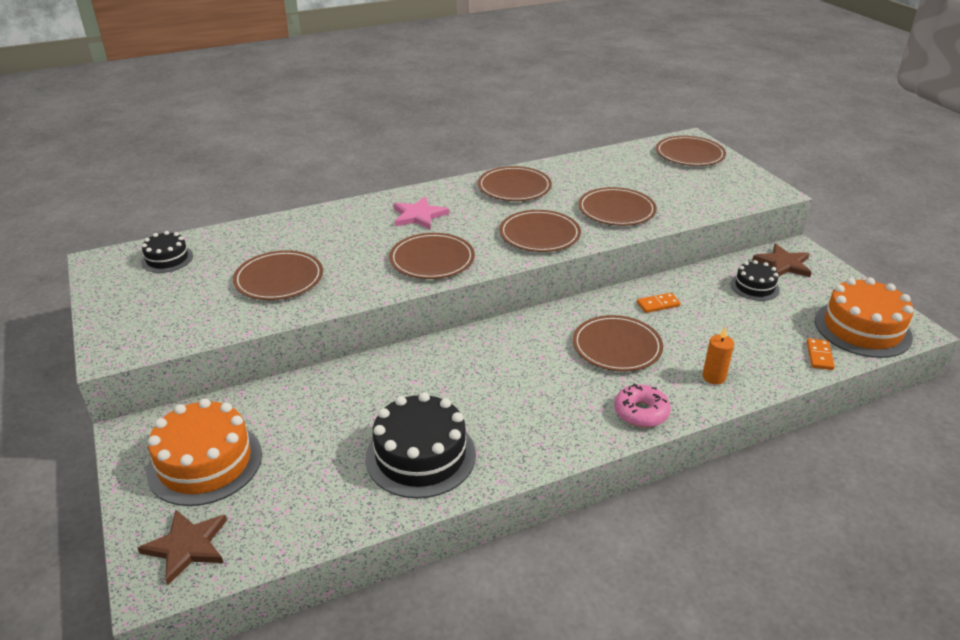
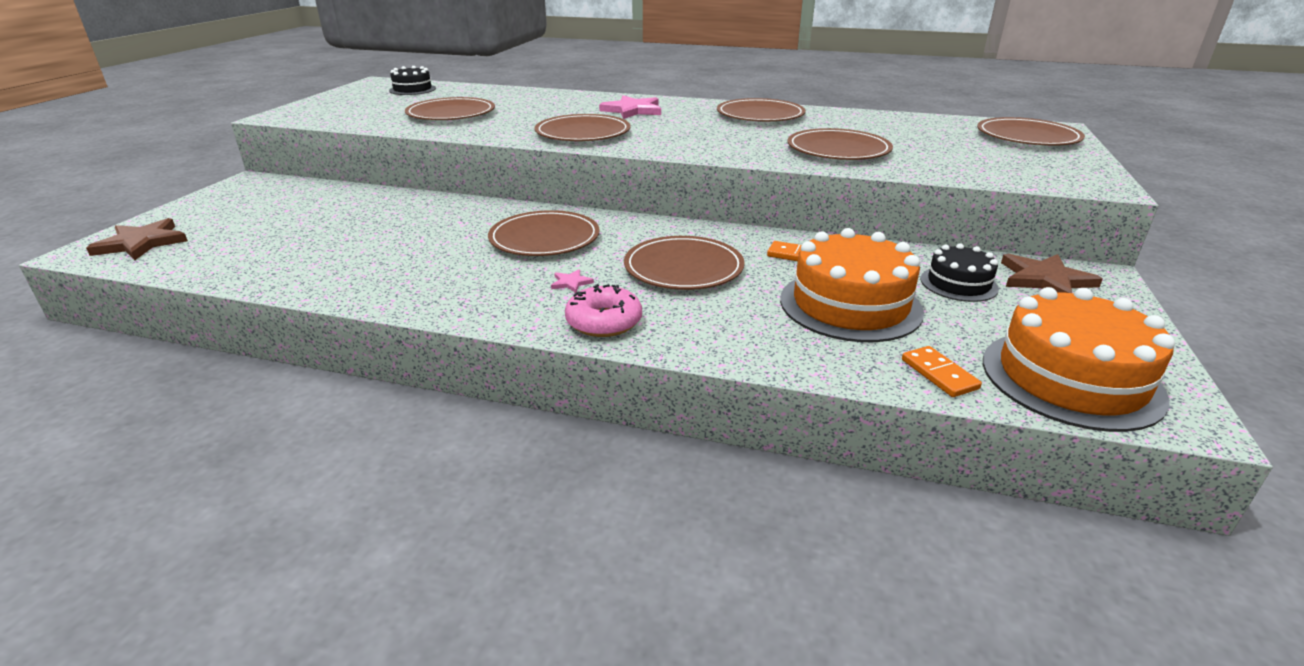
camera: 40 degrees right, 5 degrees down
orange cake [146,398,262,506] -> orange cake moved to [780,228,924,342]
black cake [365,392,476,498] -> none
brown plate [499,210,581,252] -> brown plate moved to [488,210,600,256]
orange candle [702,326,734,384] -> none
orange domino [807,338,835,370] -> orange domino turned 75 degrees counterclockwise [902,346,982,397]
none -> pink star [551,269,594,293]

